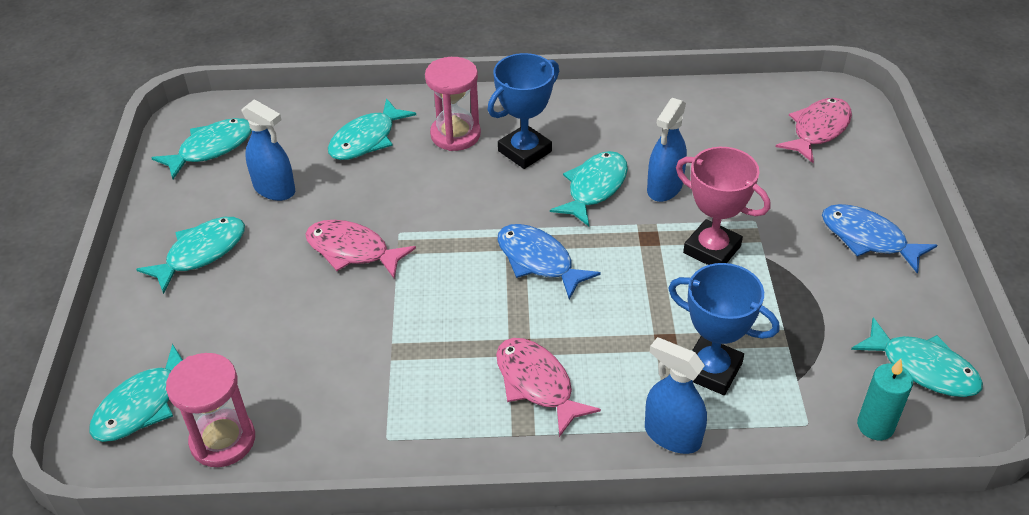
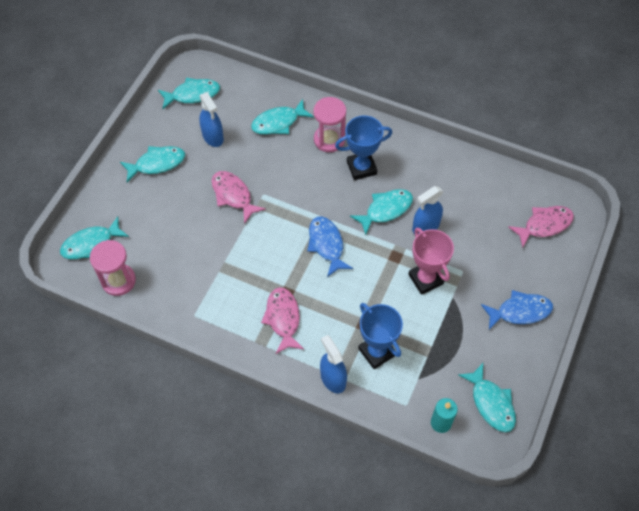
camera: 25 degrees right, 15 degrees up
blue fish [822,204,937,274] -> blue fish turned 105 degrees clockwise [481,290,553,330]

